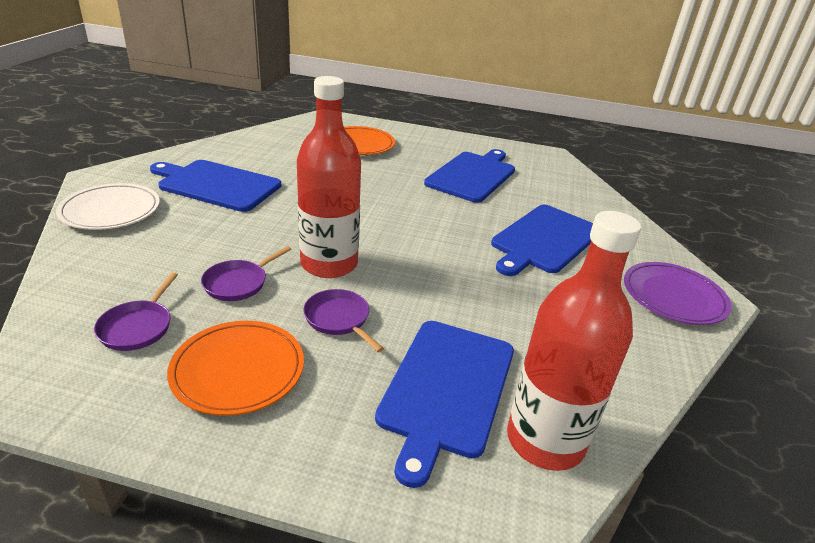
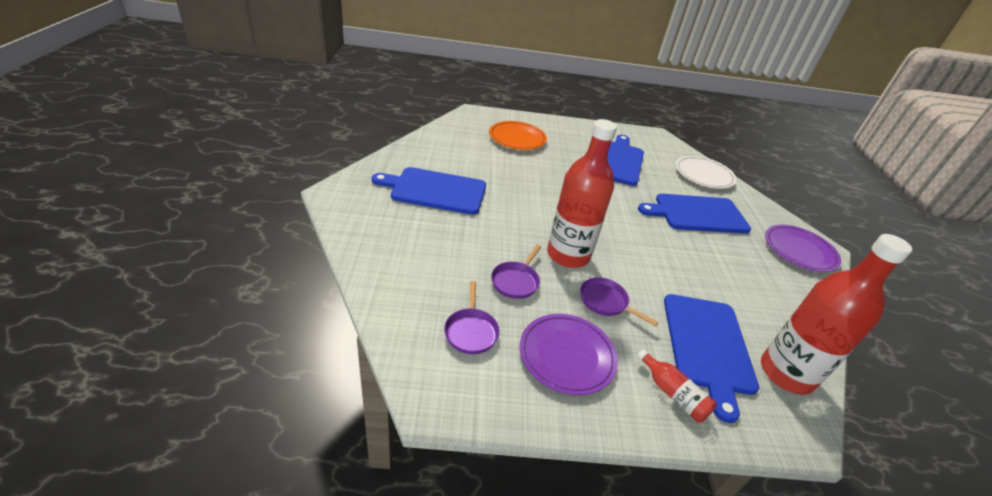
camera: 15 degrees left, 5 degrees up
white plate [56,183,160,230] -> white plate moved to [676,156,737,189]
orange plate [167,321,304,416] -> purple plate [520,314,618,395]
blue cutting board [491,205,593,276] -> blue cutting board turned 60 degrees clockwise [638,194,751,234]
none -> red bottle [637,349,717,423]

